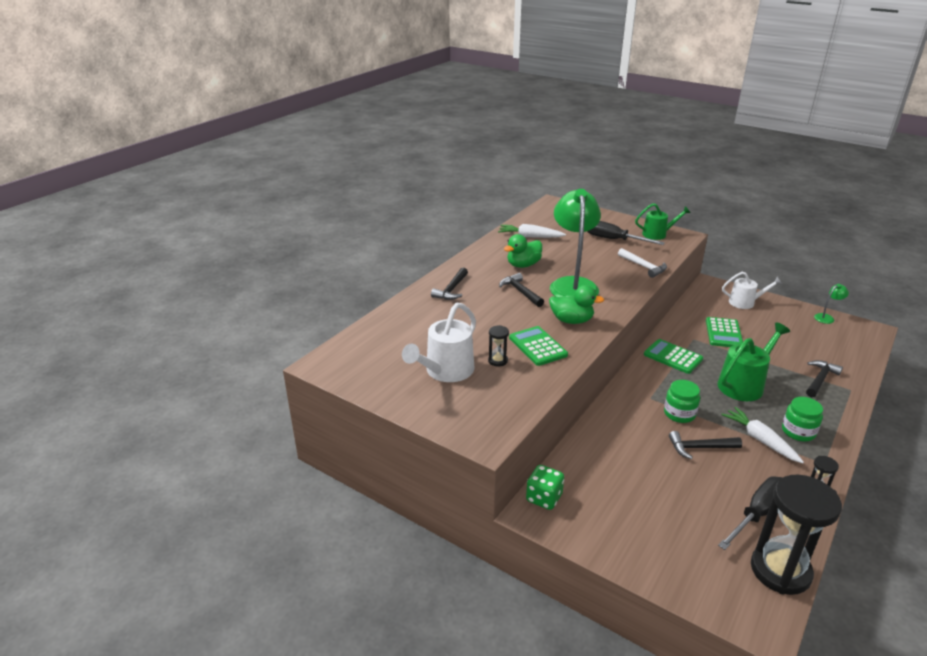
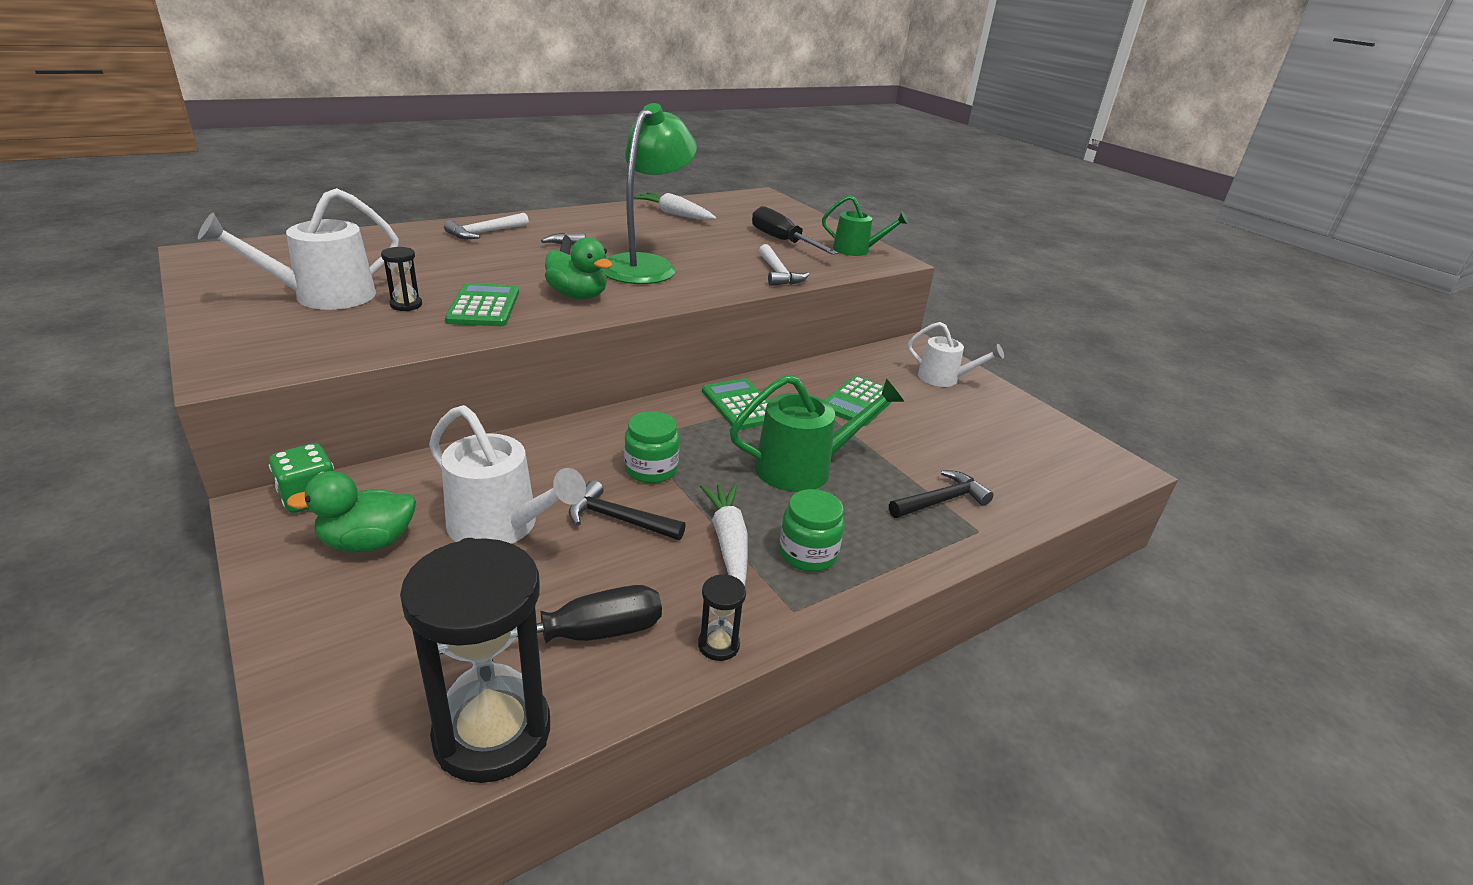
camera: 20 degrees right, 0 degrees up
black hammer [431,267,468,300] -> white hammer [444,213,529,239]
green duck [504,234,542,268] -> green duck moved to [286,471,416,552]
green lamp [814,284,849,324] -> none
none -> white watering can [429,405,586,544]

